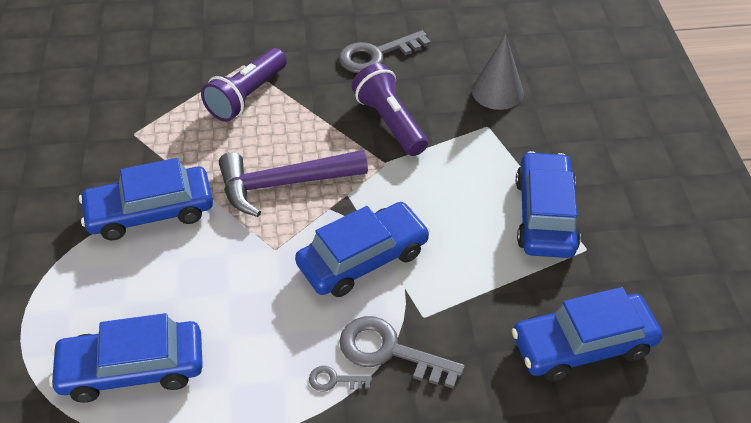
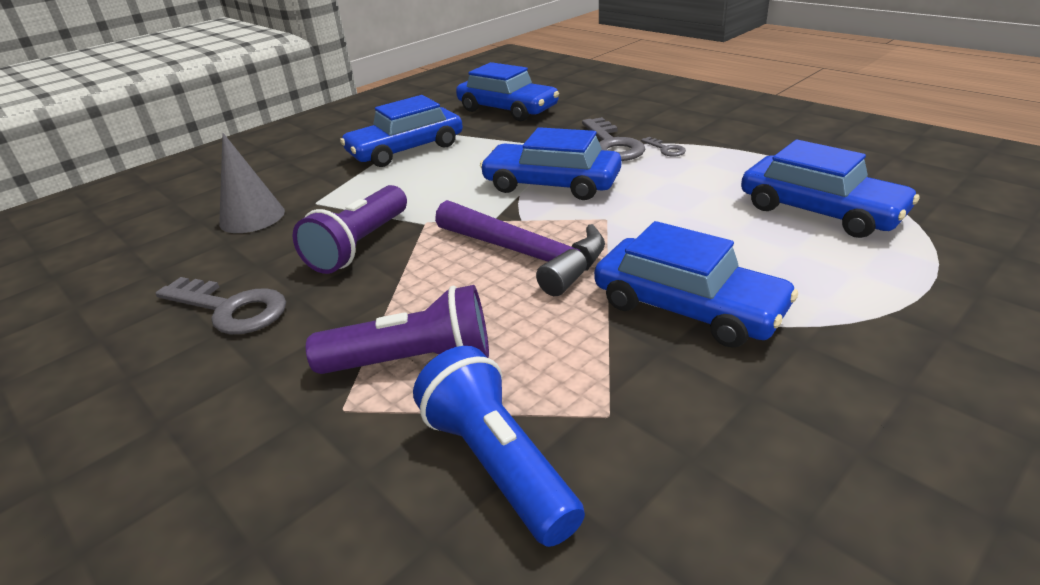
camera: 125 degrees left, 15 degrees down
none -> blue flashlight [413,346,585,547]

